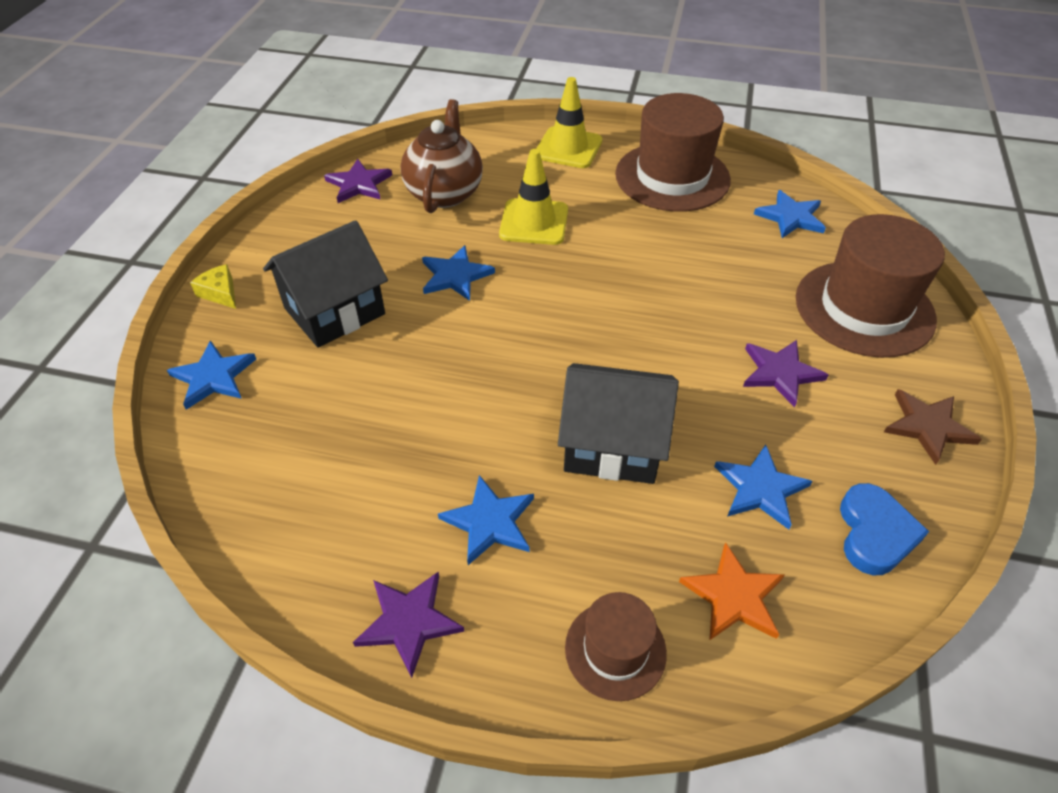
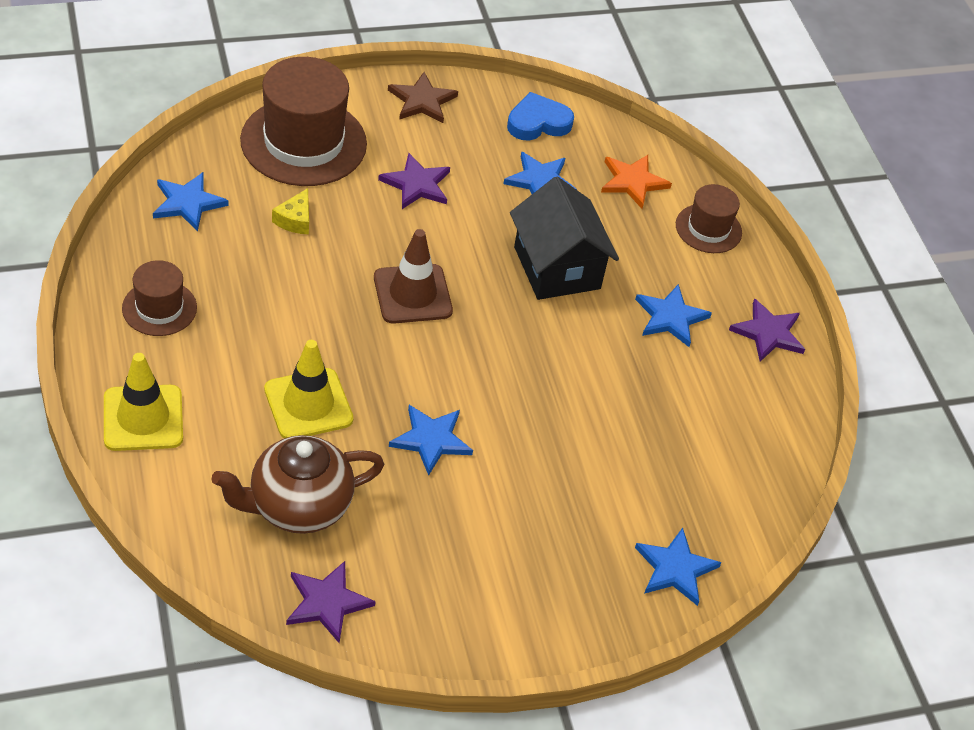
camera: 125 degrees left, 0 degrees up
yellow cheese [190,264,236,309] -> yellow cheese moved to [272,188,309,234]
black house [263,220,388,348] -> none
brown hat [615,93,731,212] -> brown hat [122,260,197,336], size x0.53
none -> brown traffic cone [374,229,453,324]

